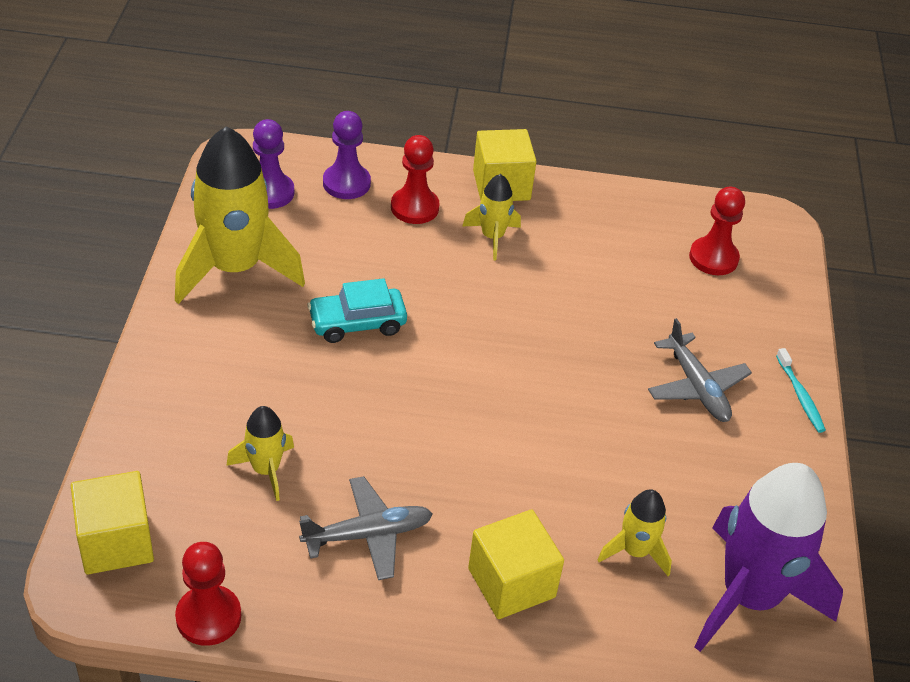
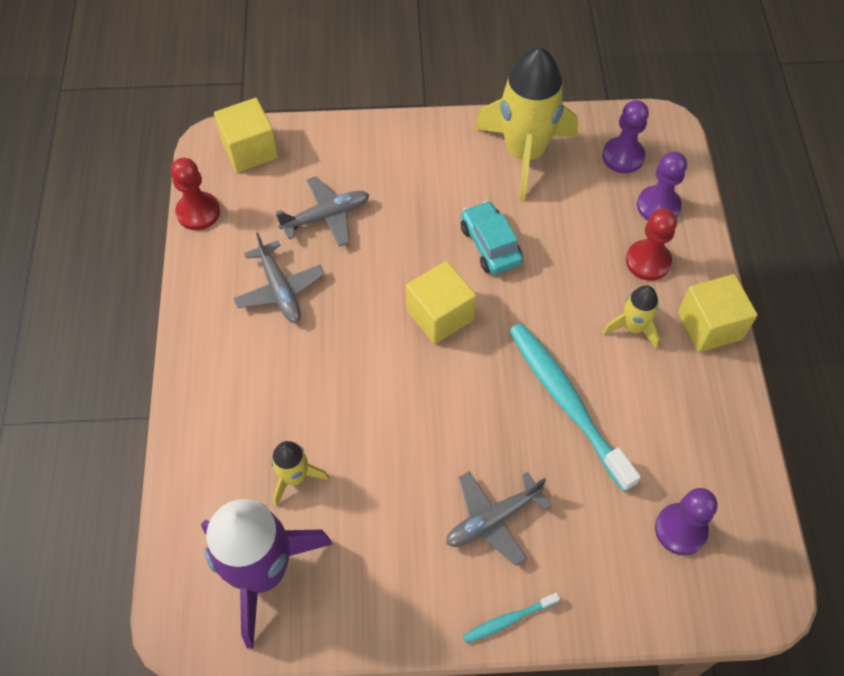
camera: 85 degrees right, 15 degrees up
yellow rocket [226,406,294,501] -> grey plane [276,176,369,247]
yellow cube [468,510,564,619] -> yellow cube moved to [406,261,476,344]
red pawn [689,186,745,275] -> purple pawn [655,488,717,555]
none -> turquoise toothbrush [509,323,641,492]

